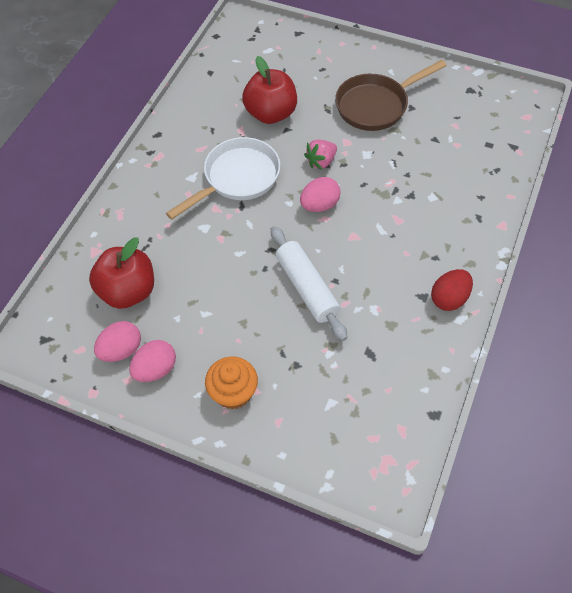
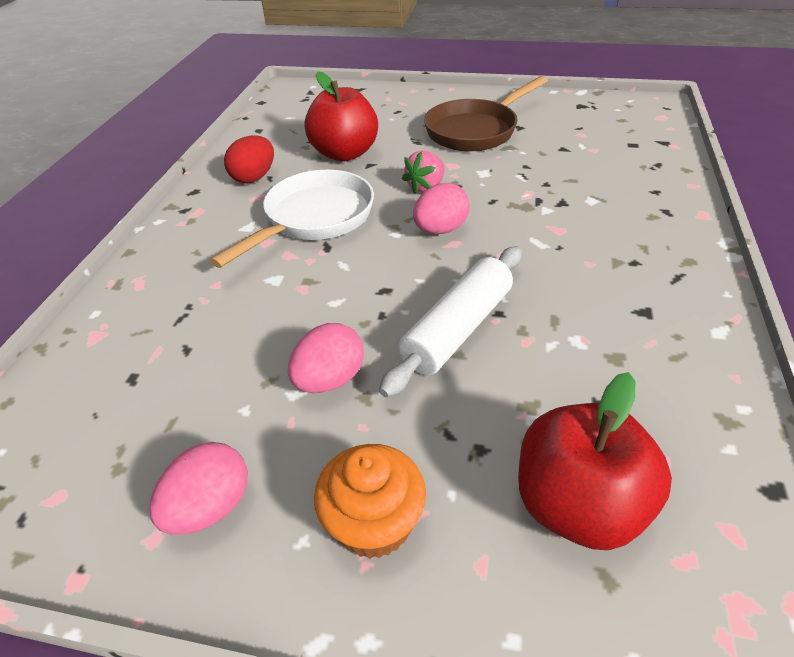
camera: 10 degrees left, 15 degrees down
red apple [89,237,154,309] -> red apple moved to [518,372,672,550]
pink egg [94,321,141,362] -> pink egg moved to [288,323,364,393]
white rolling pin [271,226,348,341] -> white rolling pin turned 75 degrees clockwise [379,246,522,397]
red egg [431,269,473,311] -> red egg moved to [224,135,274,183]

